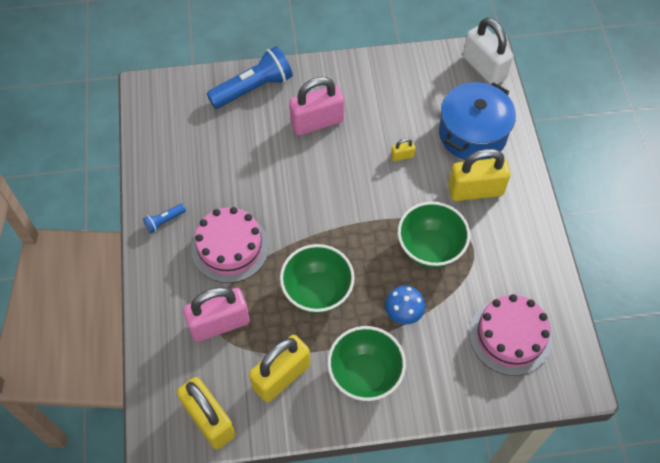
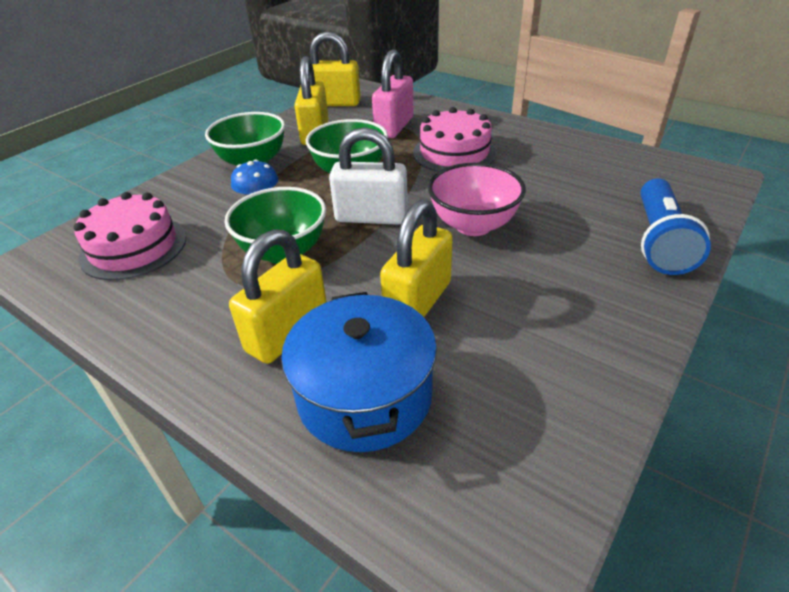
camera: 135 degrees right, 20 degrees down
blue flashlight [143,204,186,233] -> none
pink padlock [289,77,344,136] -> none
yellow padlock [391,138,416,161] -> yellow padlock [380,199,453,317], size x2.33
white padlock [463,18,514,84] -> white padlock moved to [329,127,408,225]
none -> pink bowl [428,163,526,236]

